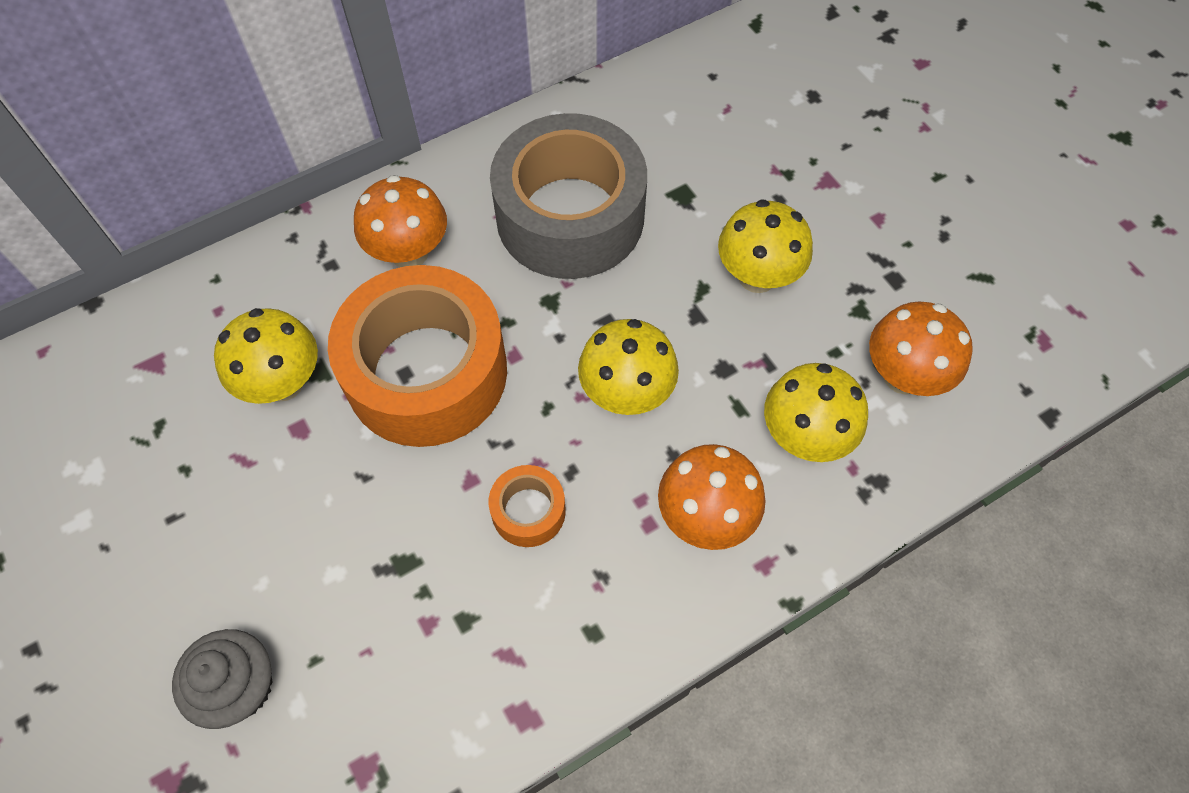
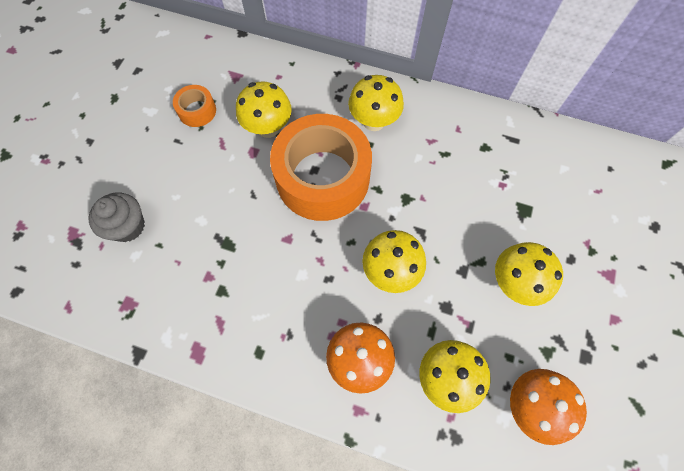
camera: 50 degrees right, 5 degrees up
orange mushroom [354,175,447,267] -> yellow mushroom [348,75,404,131]
orange tape [489,465,566,547] -> orange tape moved to [173,85,216,127]
grey tape [490,113,647,279] -> none

